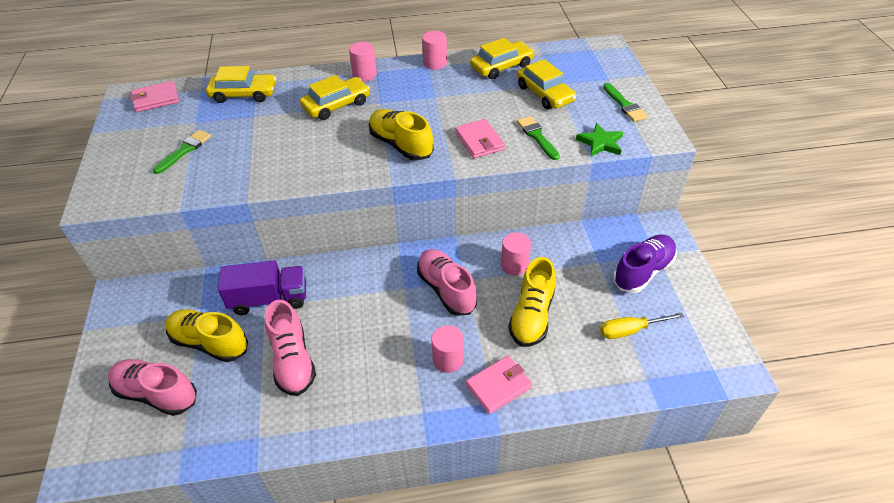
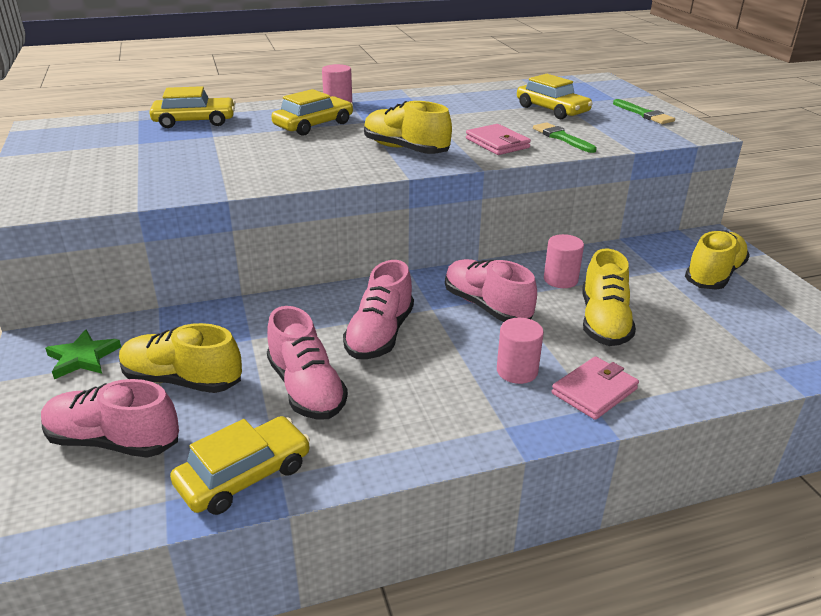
camera: 10 degrees left, 15 degrees down
pink wallet [130,81,179,112] -> none
green brush [153,130,211,174] -> none
purple truck [218,260,306,315] -> none
pink cylinder [422,31,447,70] -> none
yellow car [470,38,534,79] -> yellow car moved to [170,416,310,515]
green star [576,123,623,157] -> green star moved to [45,330,121,379]
yellow screwdriver [600,312,684,339] -> none
purple shoe [613,235,677,293] -> yellow shoe [685,231,750,289]
none -> pink shoe [343,260,414,359]

